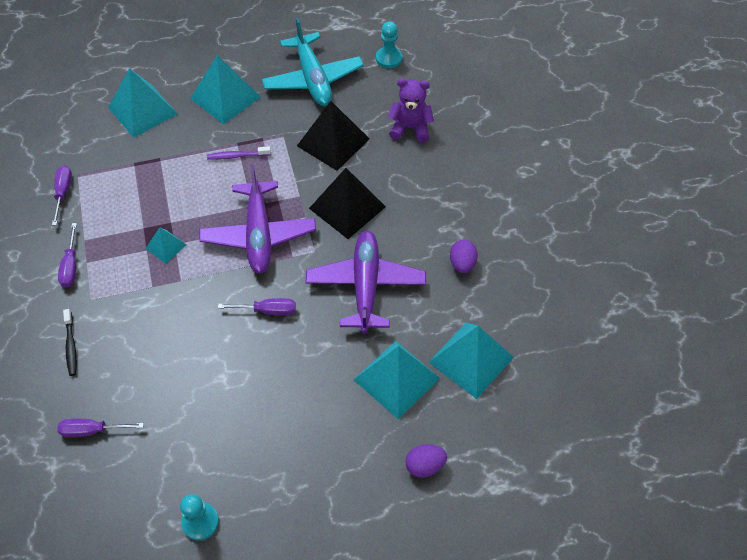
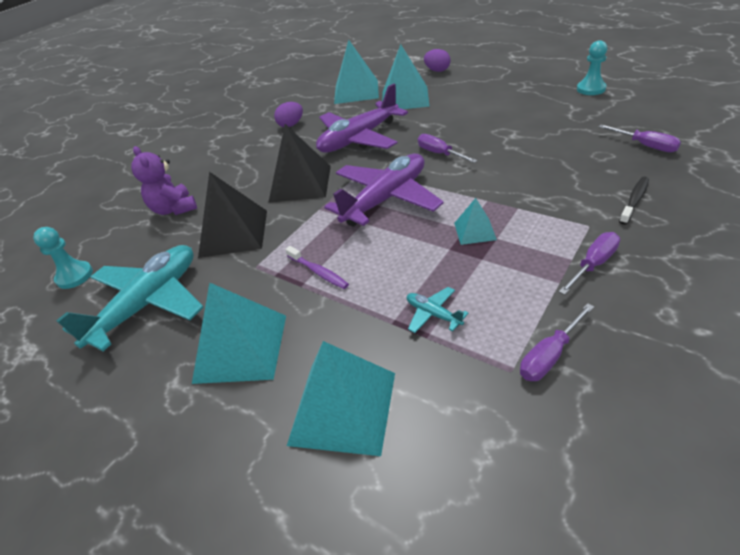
camera: 125 degrees left, 15 degrees down
none -> turquoise plane [407,287,469,333]

